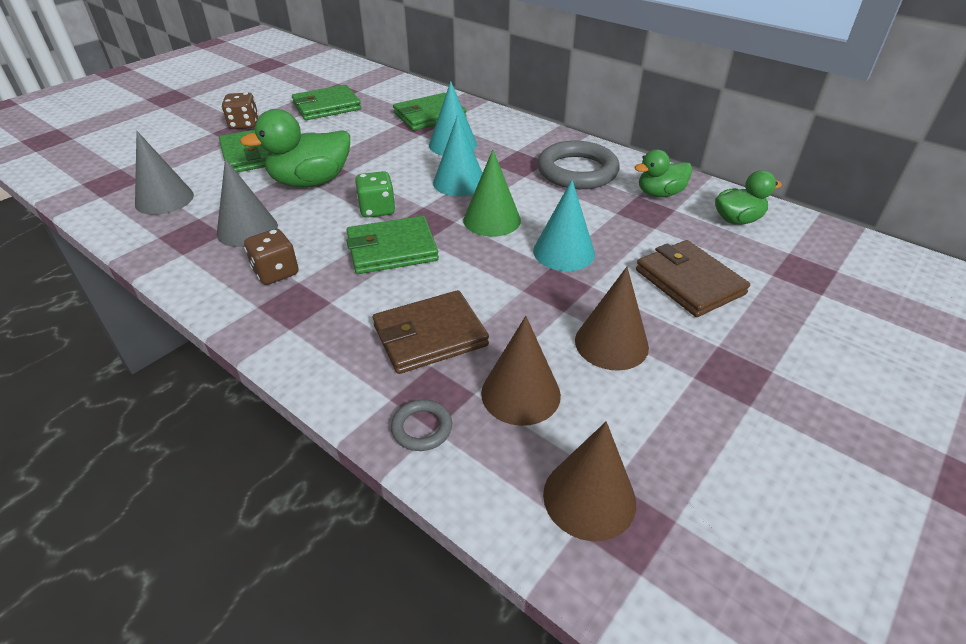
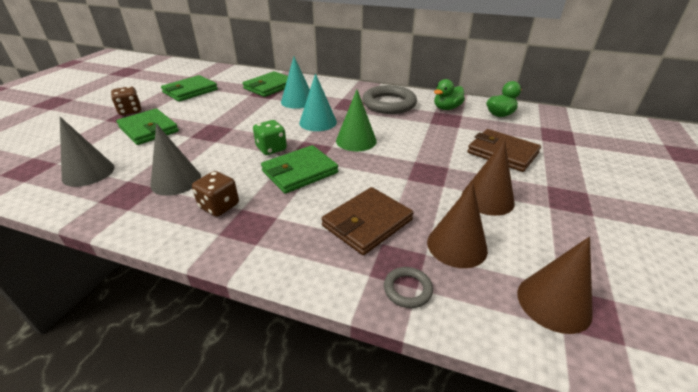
camera: 20 degrees left, 5 degrees down
green duck [240,109,350,187] -> none
turquoise cone [533,180,595,271] -> none

